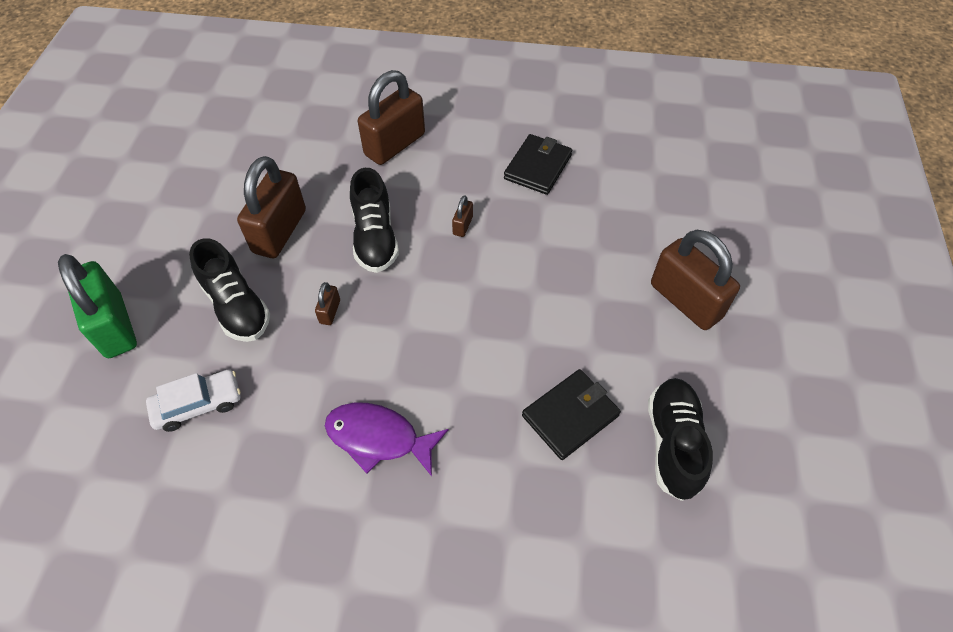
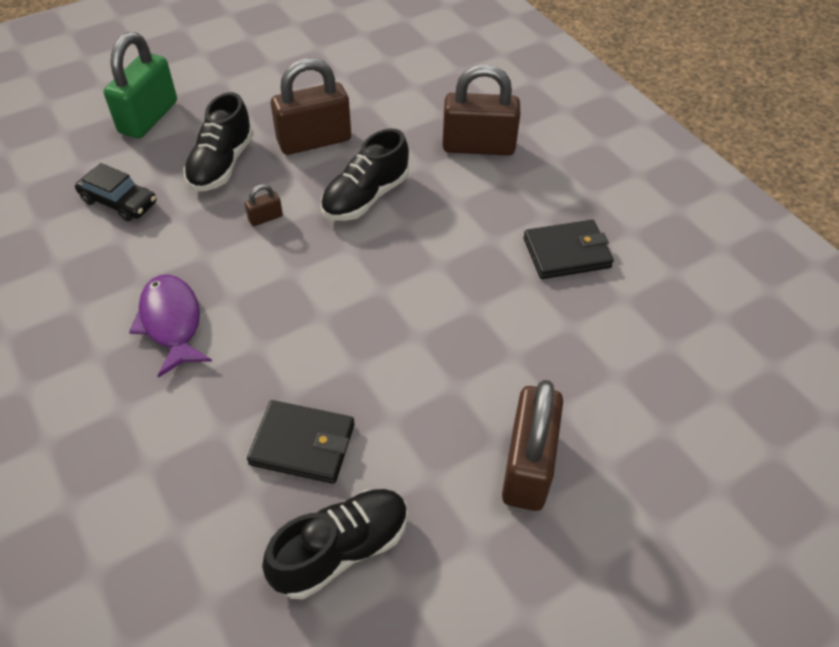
camera: 50 degrees right, 5 degrees down
white car [146,369,241,432] -> black car [75,163,157,221]
brown padlock [452,195,473,237] -> none

